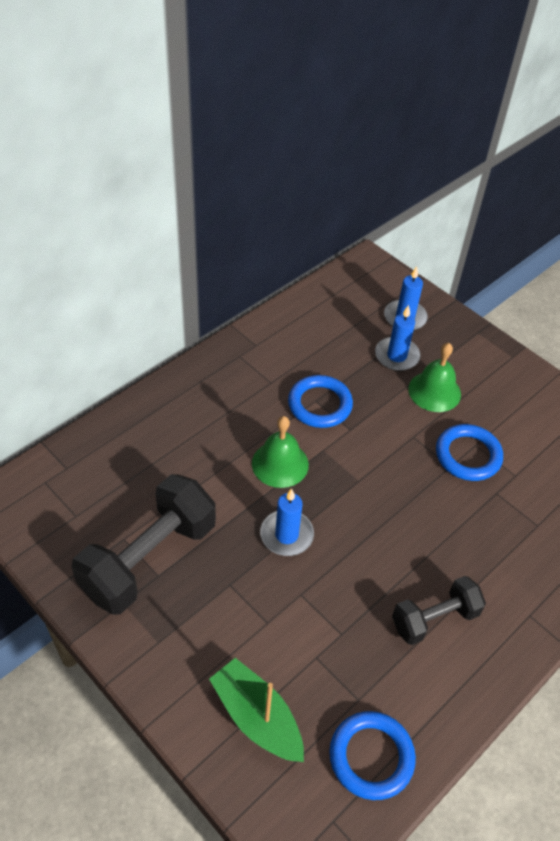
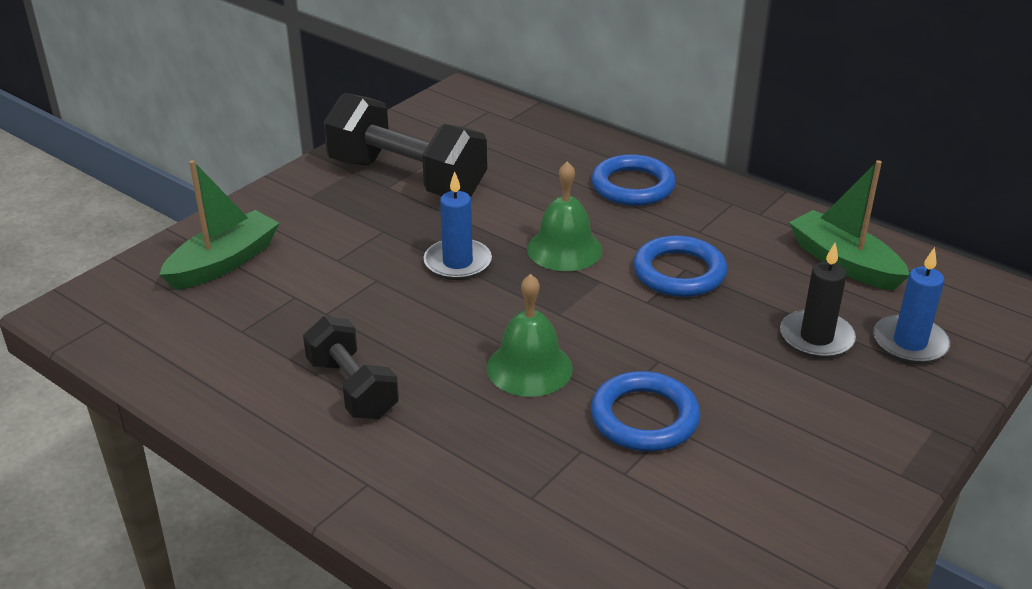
camera: 85 degrees right, 15 degrees down
blue ring [329,711,416,800] -> blue ring moved to [591,154,676,206]
blue candle [375,305,421,371] -> black candle [780,243,856,358]
green bell [408,343,461,412] -> green bell moved to [487,274,573,397]
none -> green boat [789,160,909,291]

